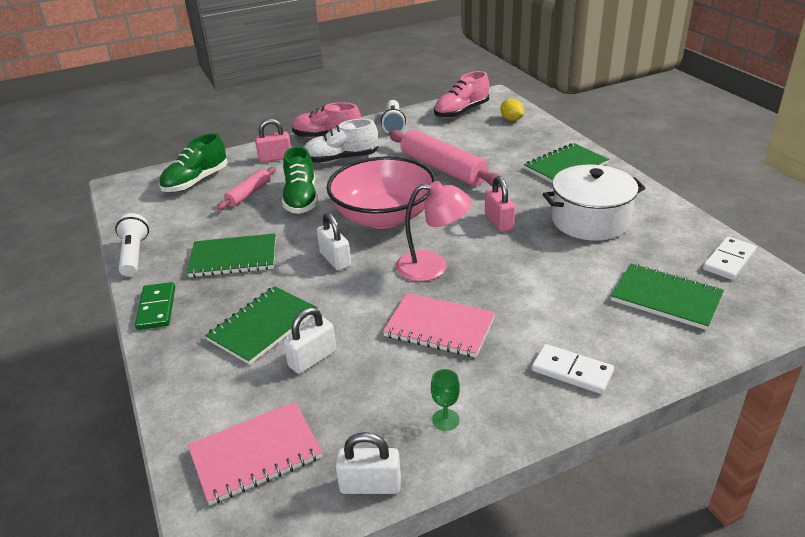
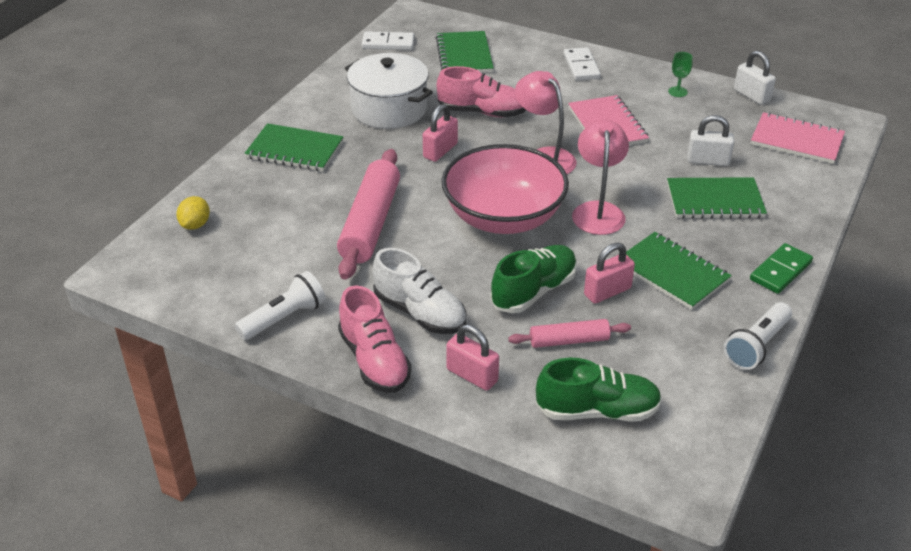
camera: 130 degrees left, 5 degrees up
white padlock [317,213,351,271] -> pink lamp [572,120,629,235]
pink shoe [434,71,489,118] -> pink shoe moved to [437,66,526,117]
none -> pink padlock [584,243,635,304]

